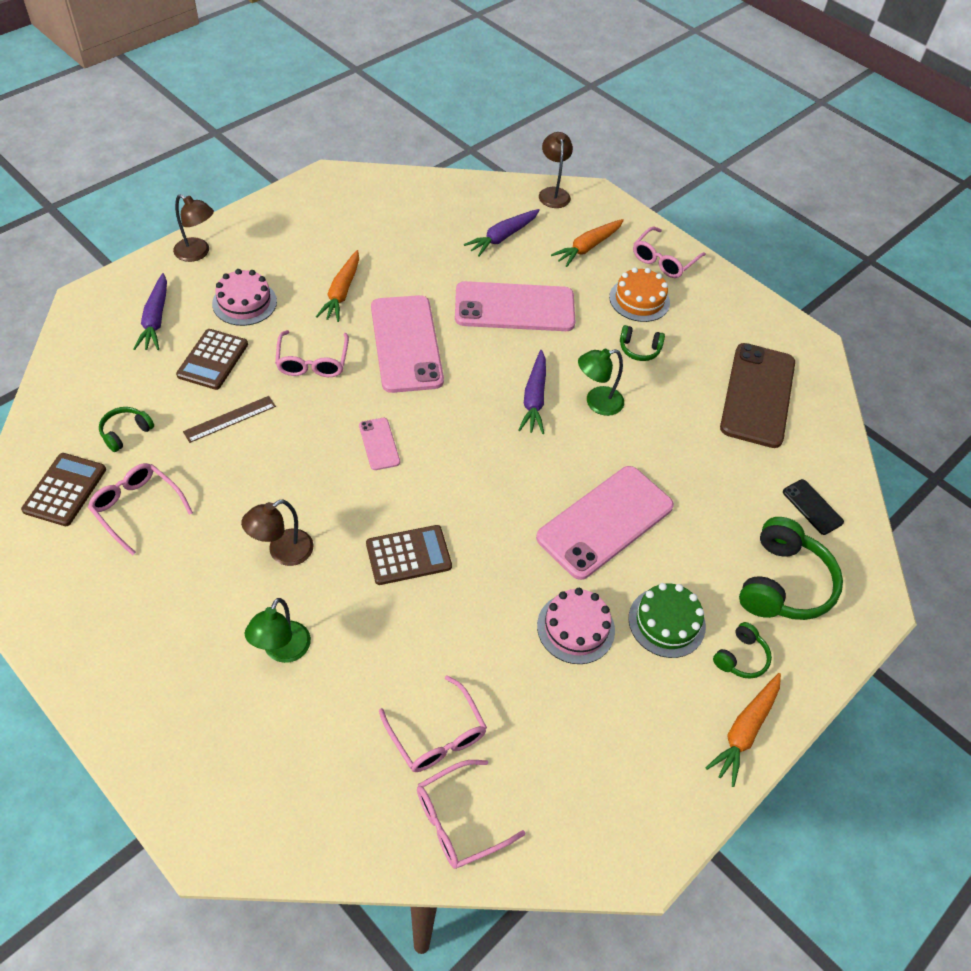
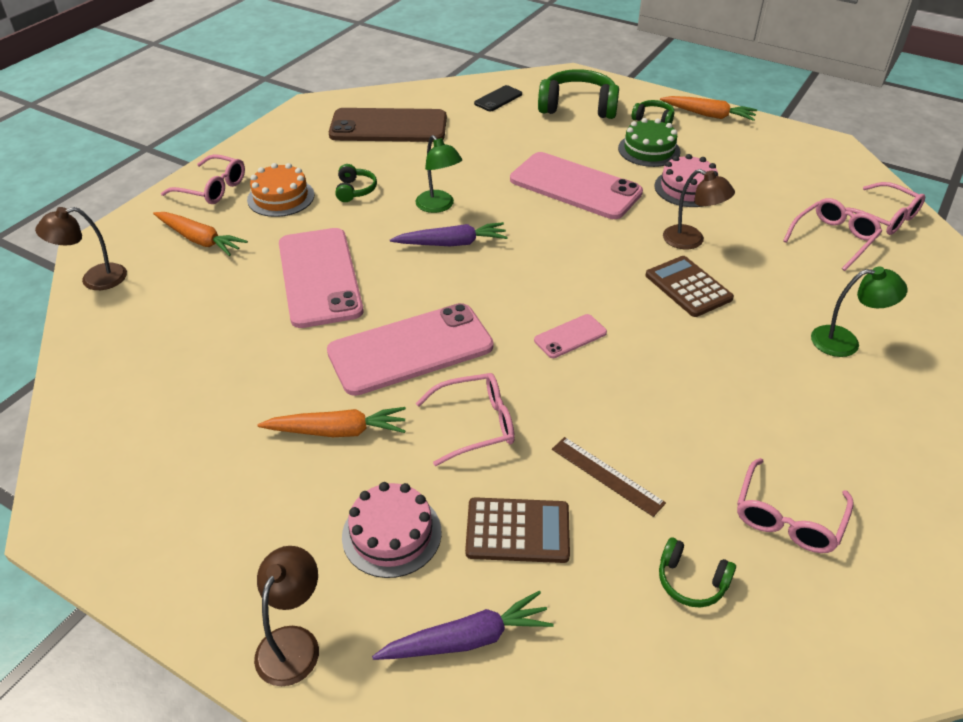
camera: 100 degrees left, 10 degrees down
brown calculator [21,453,106,526] -> none
brown lamp [241,500,314,566] -> brown lamp moved to [663,169,735,249]
purple carrot [464,209,540,257] -> none

